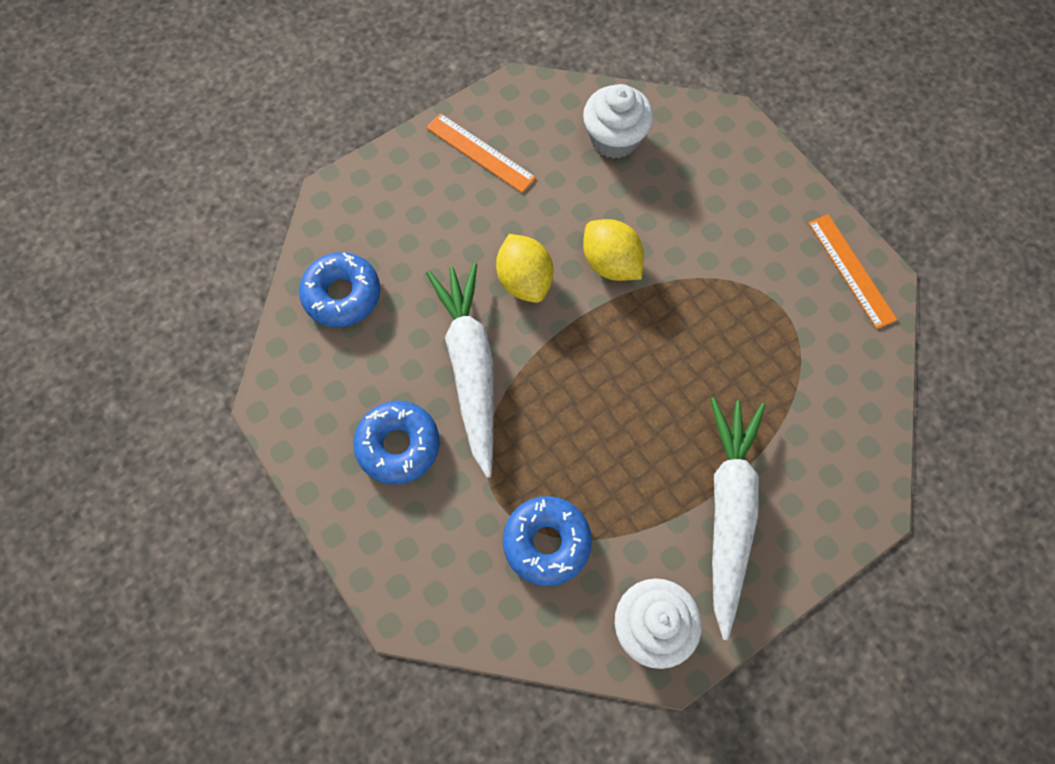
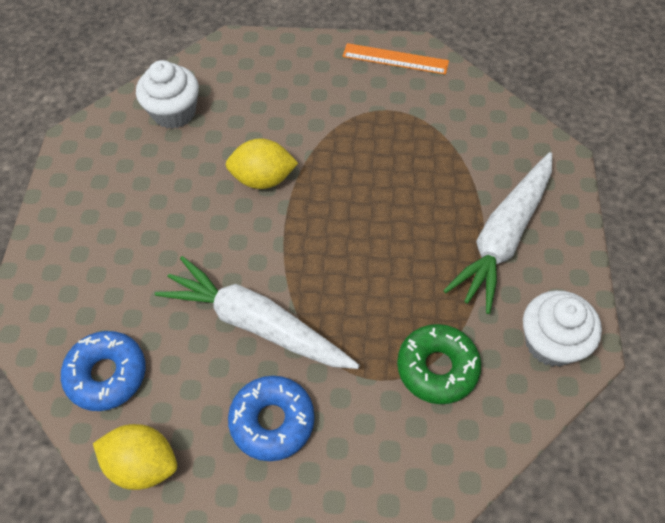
camera: 50 degrees left, 10 degrees down
orange ruler [426,113,536,193] -> none
yellow lemon [496,234,553,303] -> yellow lemon moved to [93,424,177,490]
blue donut [503,496,592,586] -> green donut [397,324,481,404]
white carrot [711,397,765,640] -> white carrot turned 105 degrees counterclockwise [443,152,552,314]

